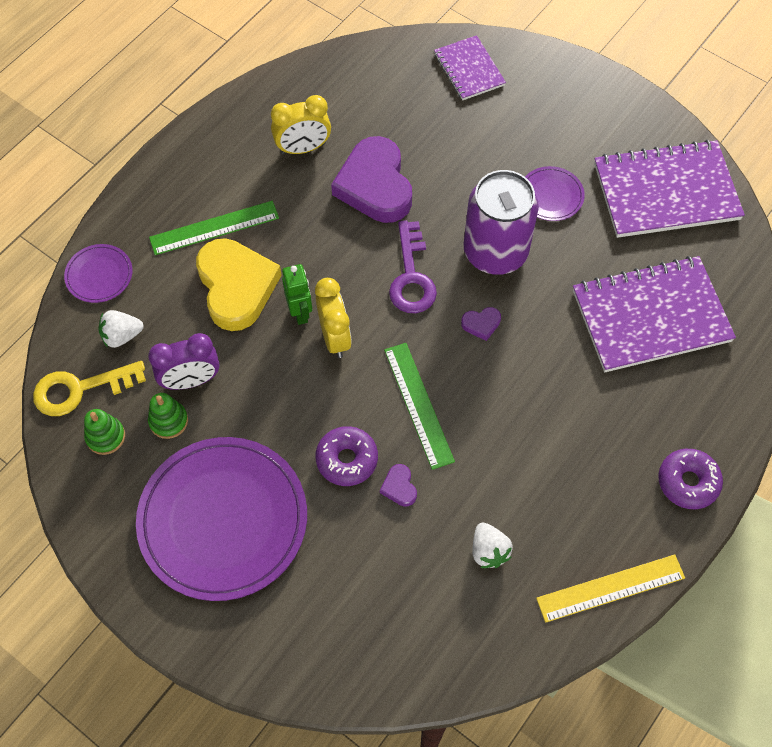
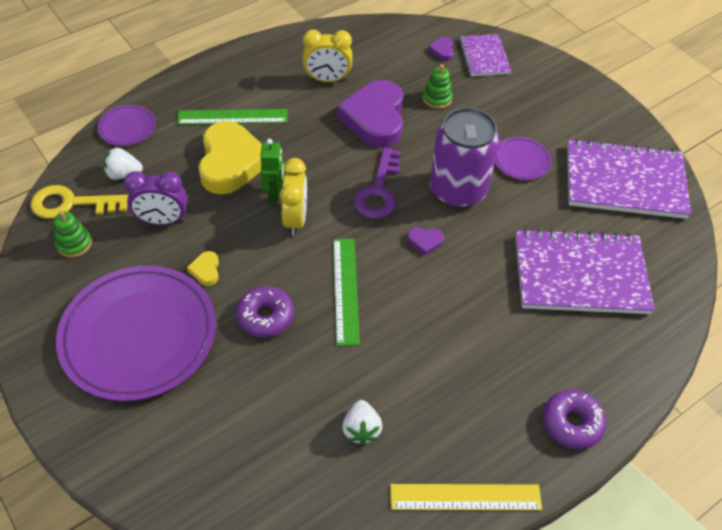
camera: 15 degrees right, 10 degrees down
green stacking toy [148,393,188,439] -> green stacking toy moved to [423,64,453,109]
purple heart [380,464,417,507] -> purple heart moved to [428,37,454,61]
none -> yellow heart [187,251,219,286]

